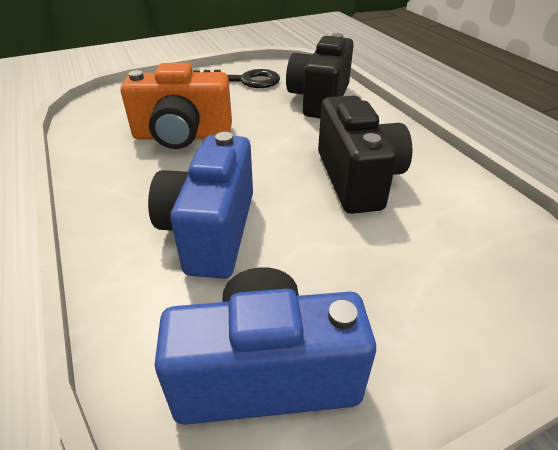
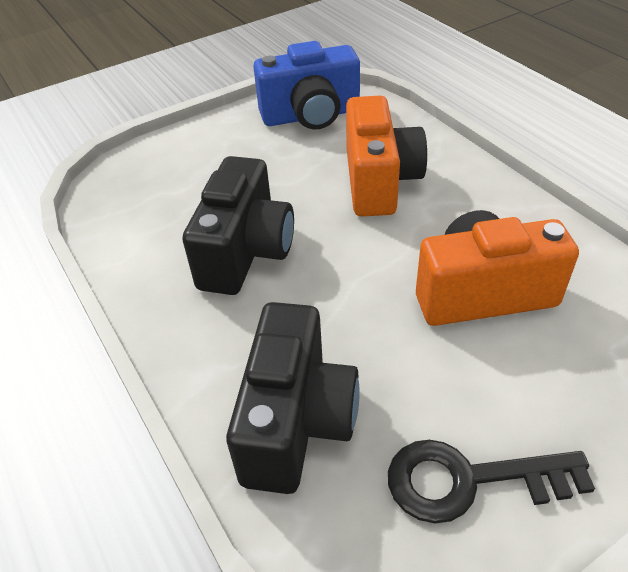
camera: 175 degrees right, 5 degrees up
blue camera [148,132,253,279] -> orange camera [346,96,427,217]
black camera [318,95,412,214] -> black camera turned 150 degrees counterclockwise [182,156,294,295]

